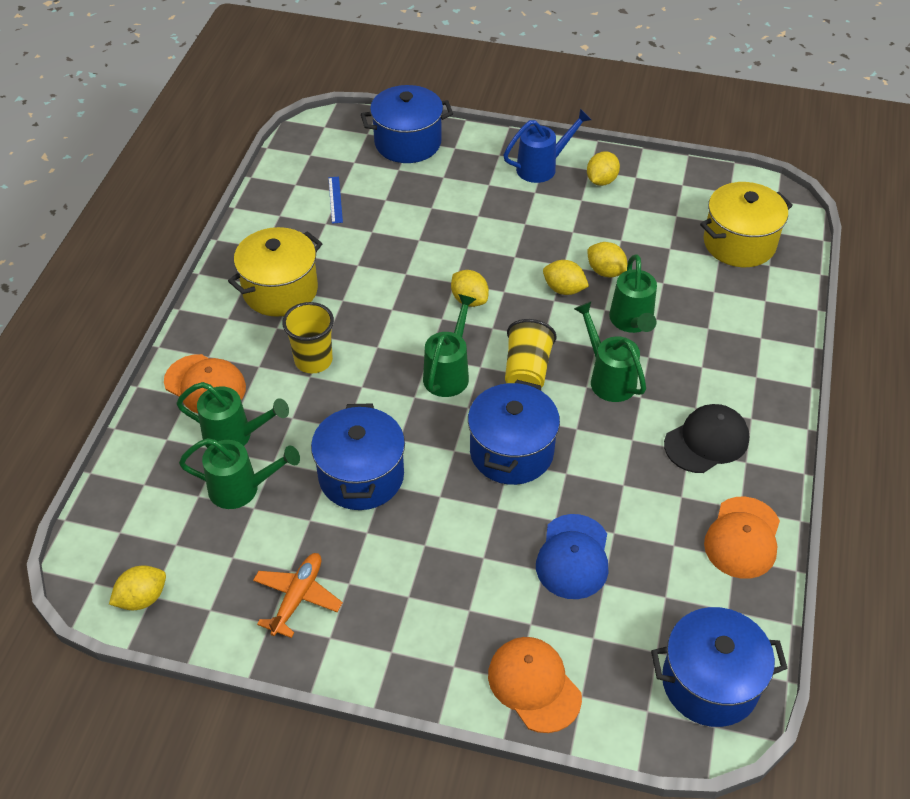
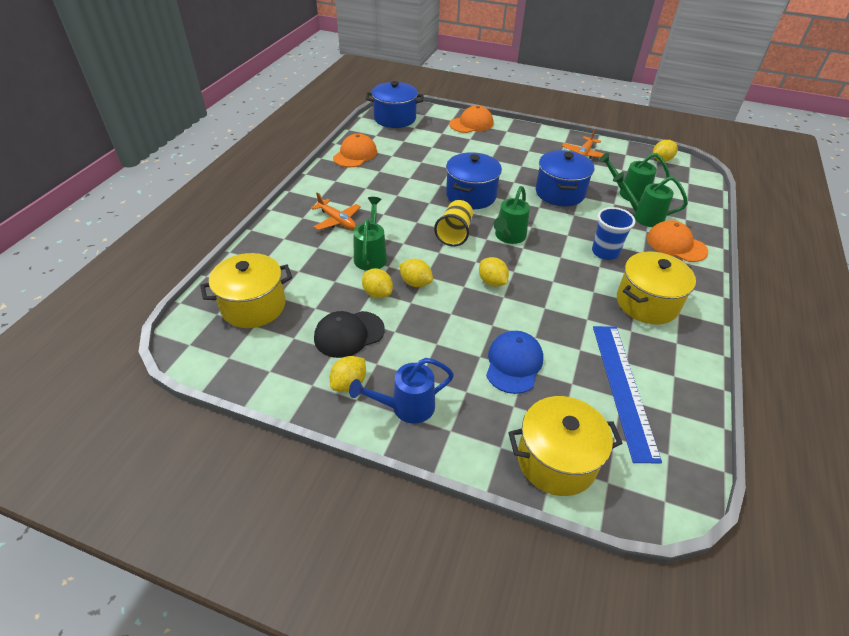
camera: 175 degrees left, 5 degrees down
yellow cup [282,302,334,373] -> blue cup [592,207,636,260]
blue ruler [328,177,343,224] -> blue ruler [593,326,662,463], size x2.40
blue pot [361,85,453,163] -> yellow pot [508,396,623,496]
orange cap [488,637,582,733] -> orange cap turned 90 degrees counterclockwise [449,105,493,133]
blue cap [536,514,608,599] -> blue cap moved to [486,331,543,394]
green watering can [574,301,646,402] -> none
black cap [664,404,749,473] -> black cap moved to [314,311,385,358]
none -> orange plane [311,192,361,230]

